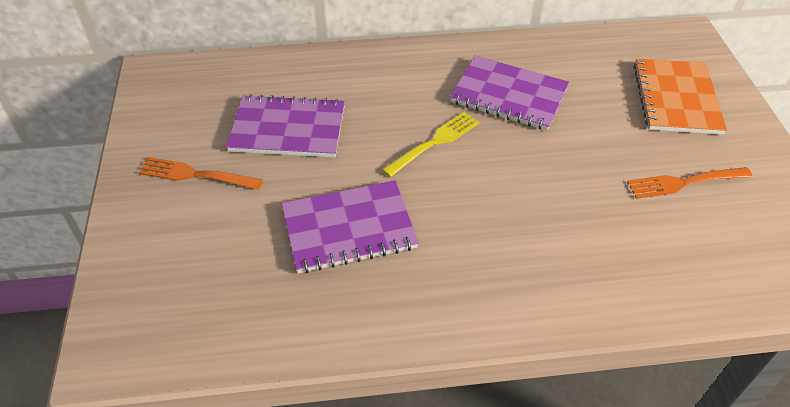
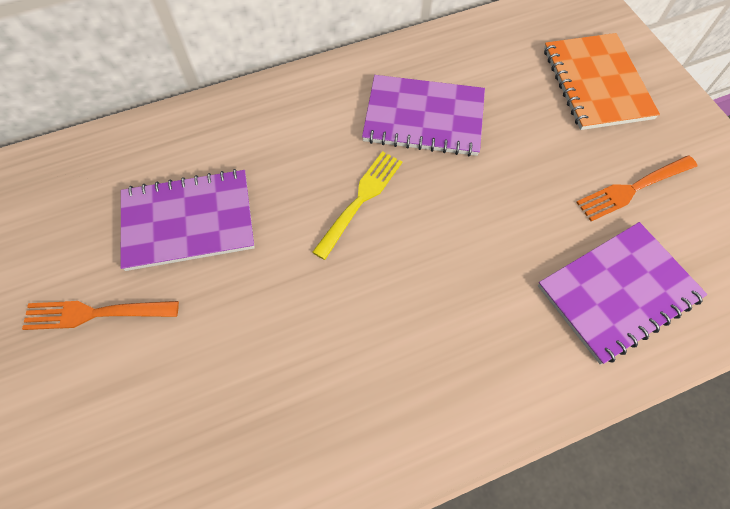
camera: 15 degrees left, 15 degrees up
purple notebook [281,180,419,273] -> purple notebook moved to [538,222,707,365]

